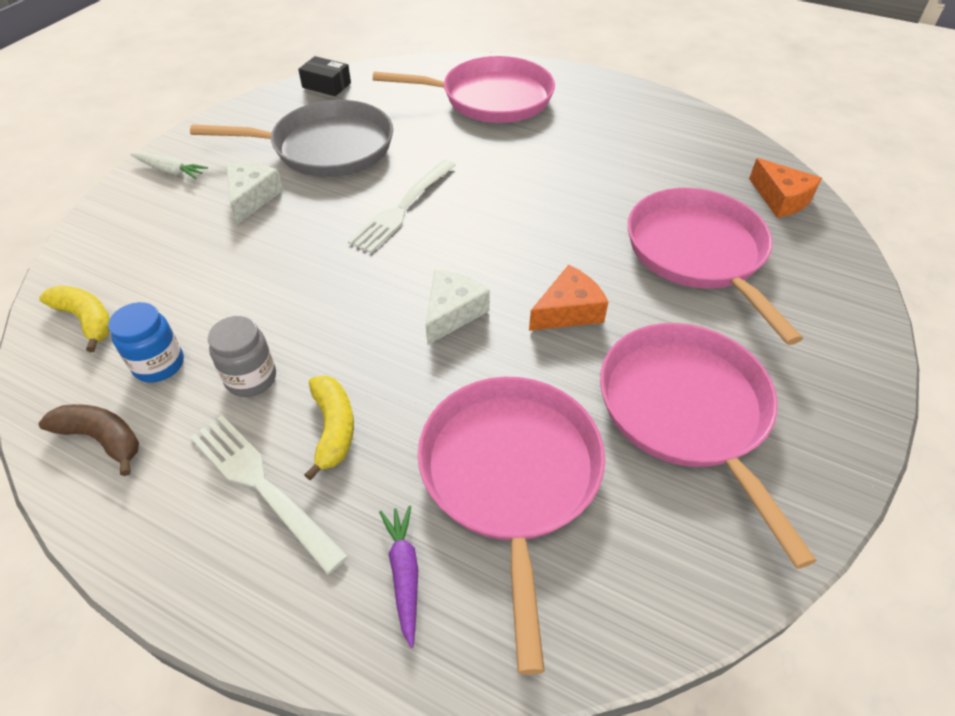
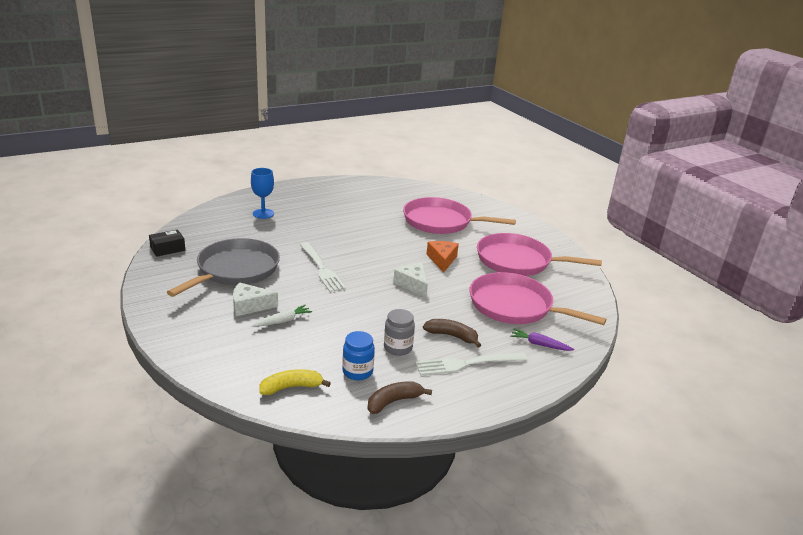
camera: 60 degrees left, 20 degrees down
white carrot [130,152,208,179] -> white carrot moved to [252,305,312,327]
white cheese [226,163,283,225] -> white cheese turned 45 degrees counterclockwise [233,282,278,316]
yellow banana [304,375,354,481] -> brown banana [423,319,481,347]
pink pan [373,56,555,123] -> blue goblet [251,168,274,219]
orange cheese [749,158,822,218] -> none

